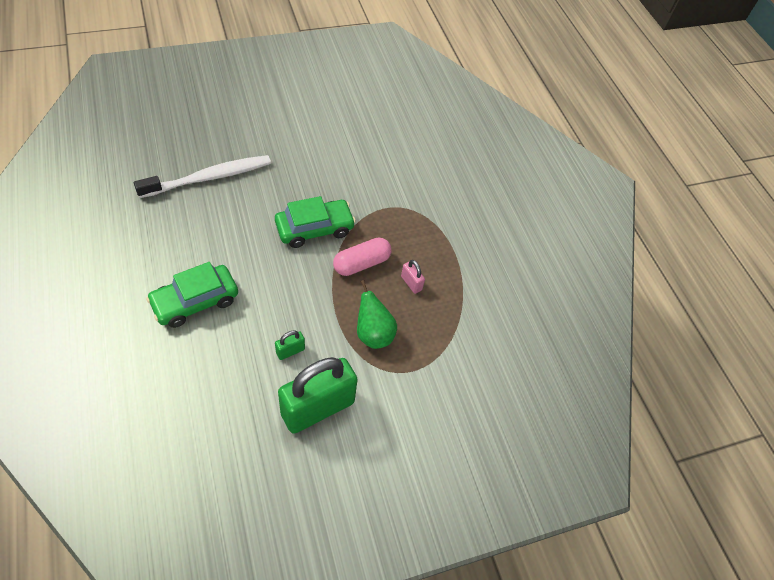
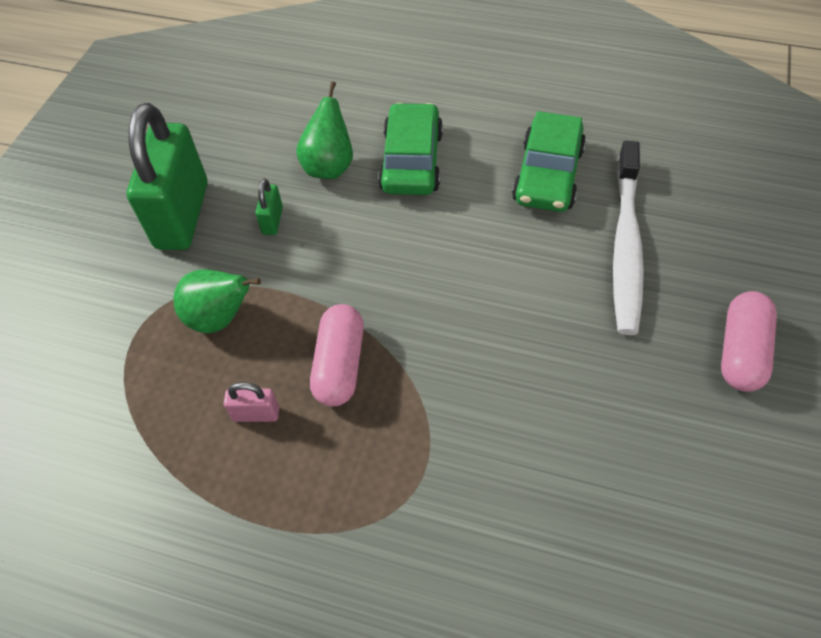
camera: 135 degrees right, 0 degrees up
green car [275,196,356,248] -> green car moved to [512,111,586,212]
none -> green pear [296,81,353,179]
none -> pink capsule [721,291,777,392]

